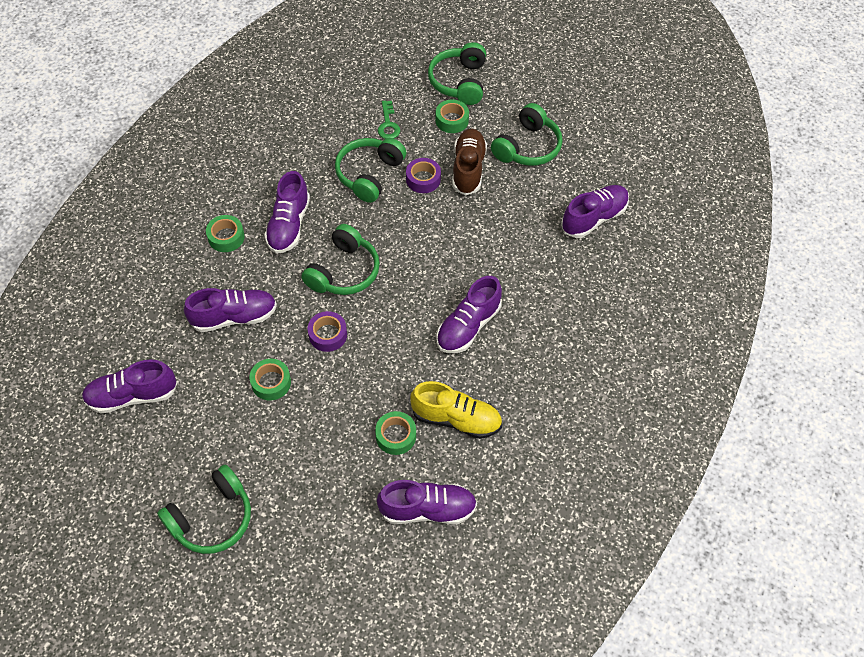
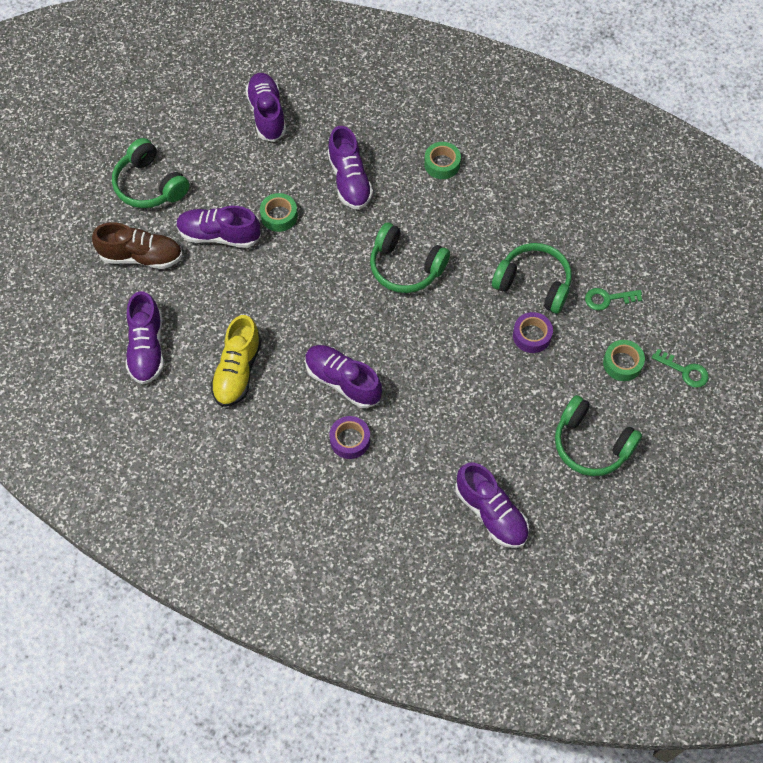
camera: 90 degrees right, 5 degrees up
purple shoe [264,171,310,254] -> purple shoe moved to [176,206,261,248]
purple tape [308,311,347,352] -> purple tape moved to [330,416,370,459]
green tape [375,411,416,455] -> none
green headphones [428,42,486,105] -> green key [652,349,709,388]
brown shoe [452,129,487,196] -> brown shoe moved to [92,222,183,269]

